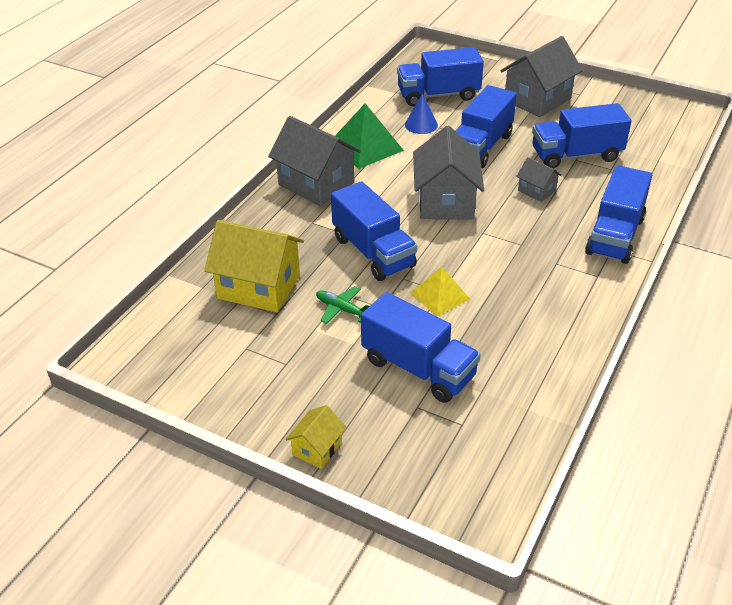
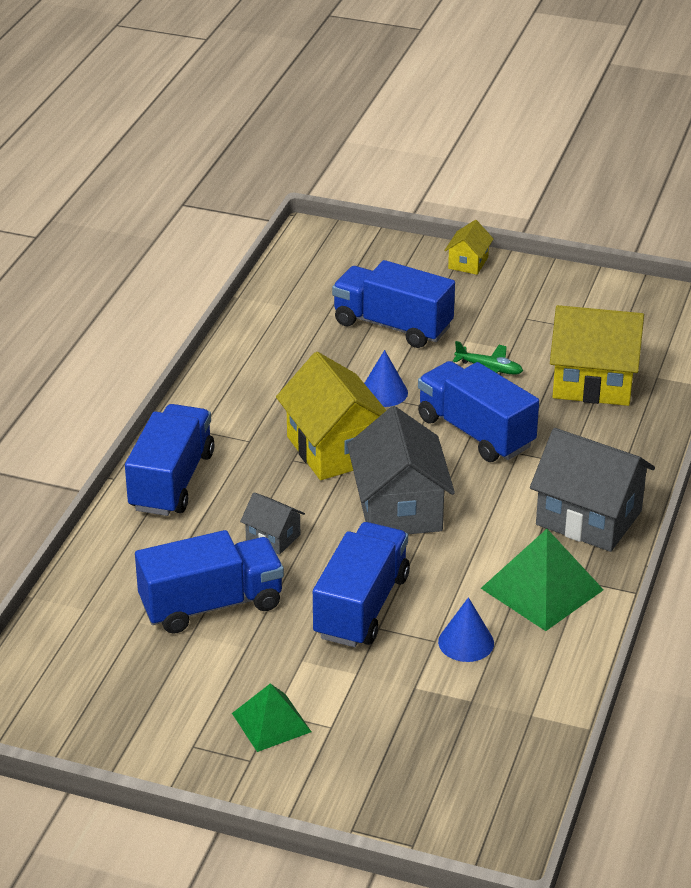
camera: 170 degrees right, 5 degrees down
blue truck [397,47,484,106] -> none
yellow pyramid [410,267,470,316] -> blue cone [364,350,408,407]
grey house [500,36,583,117] -> green pyramid [232,683,311,752]
none -> yellow house [276,352,387,480]

